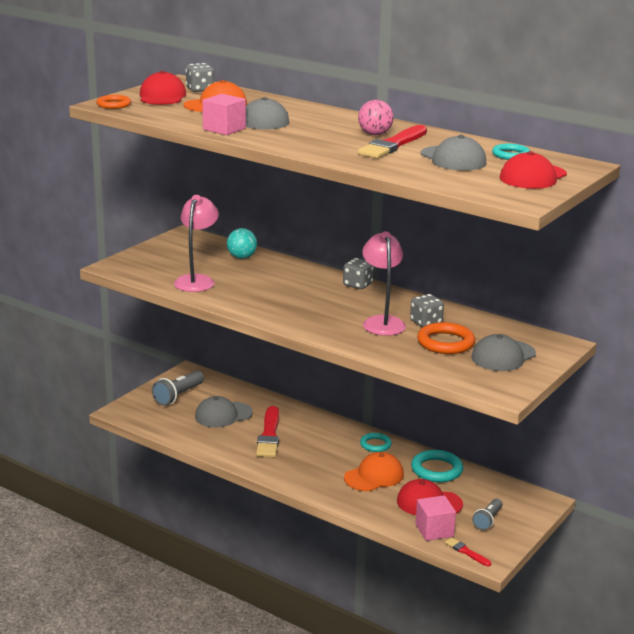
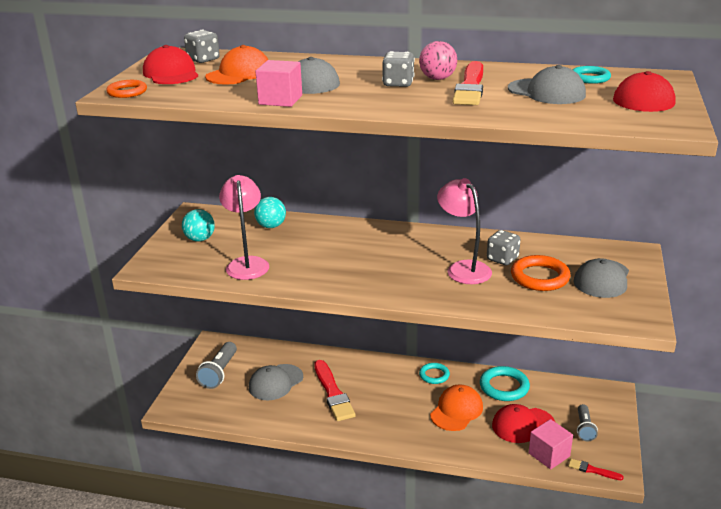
camera: 20 degrees left, 5 degrees up
grey dice [343,258,374,289] -> grey dice moved to [382,51,415,87]
none -> turquoise ball [182,209,215,242]

